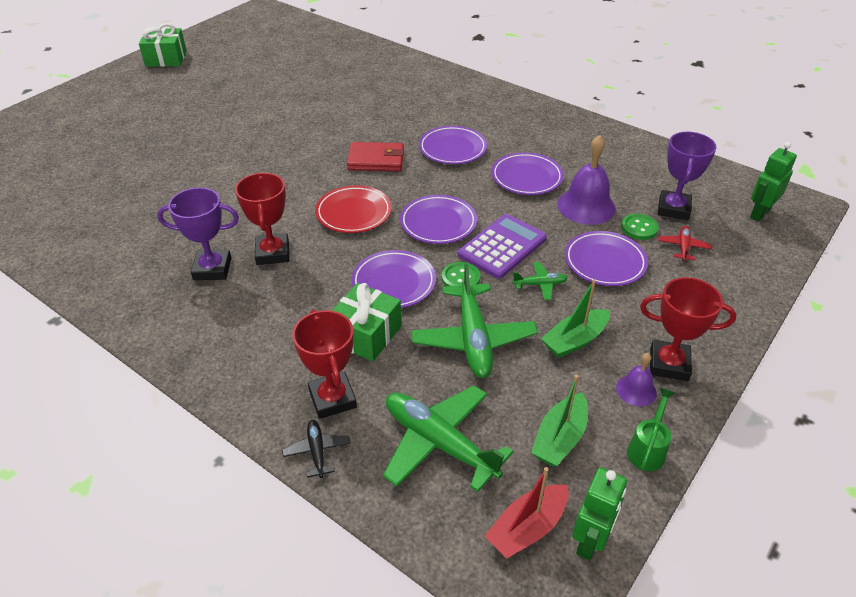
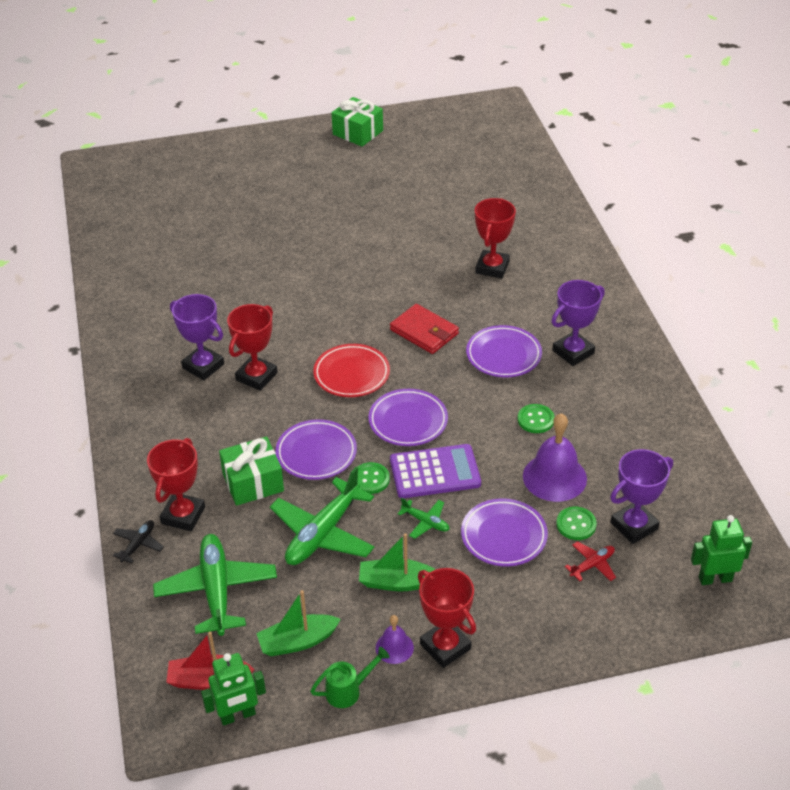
camera: 40 degrees right, 0 degrees up
purple plate [491,152,564,195] -> green button [518,404,555,433]
none -> red trophy [475,198,516,278]
none -> purple trophy [551,280,605,366]

